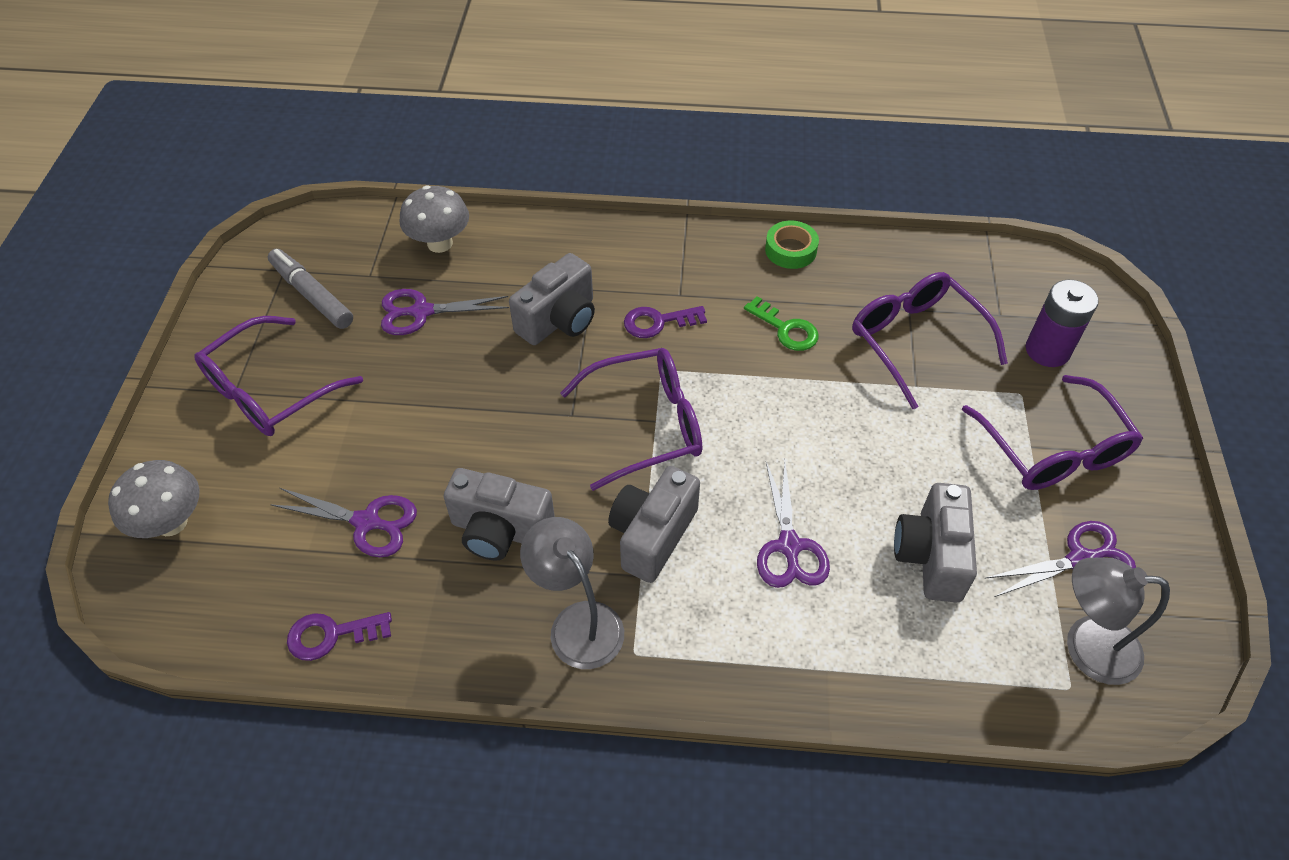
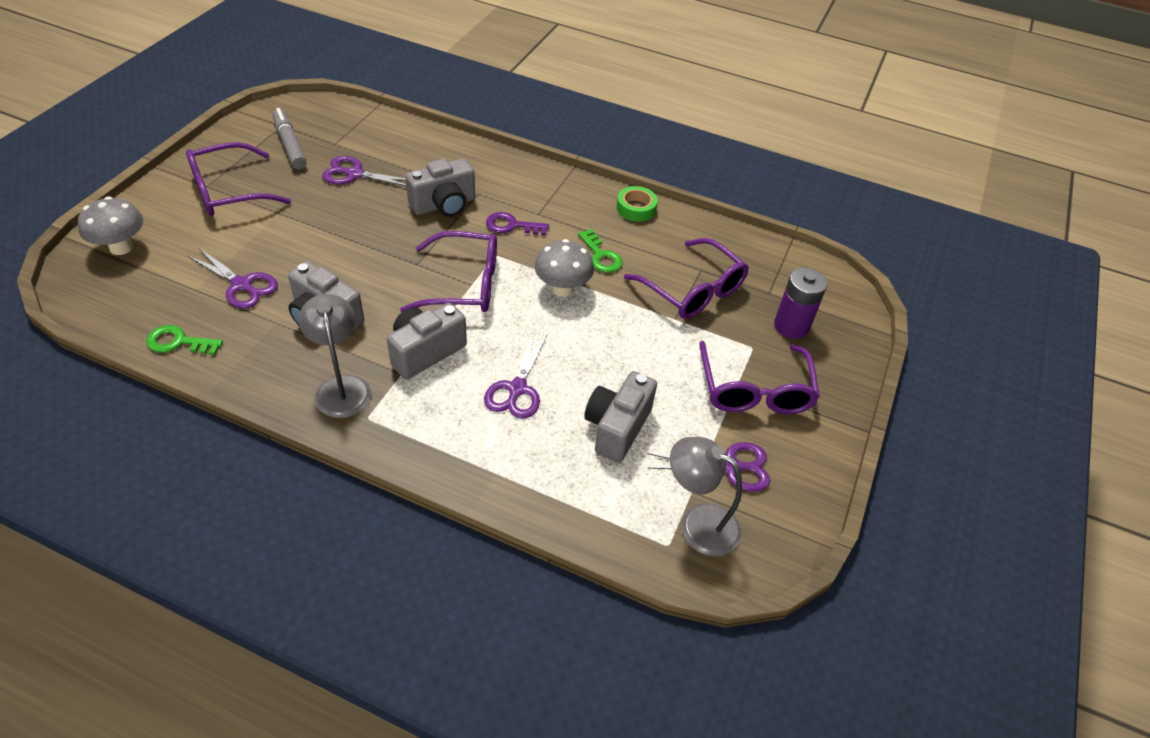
camera: 15 degrees right, 5 degrees down
purple key [287,612,392,661] -> green key [146,325,223,355]
grey mushroom [399,186,469,253] -> grey mushroom moved to [535,239,594,297]
purple glasses [852,272,1008,409] -> purple glasses turned 150 degrees clockwise [624,238,749,319]

